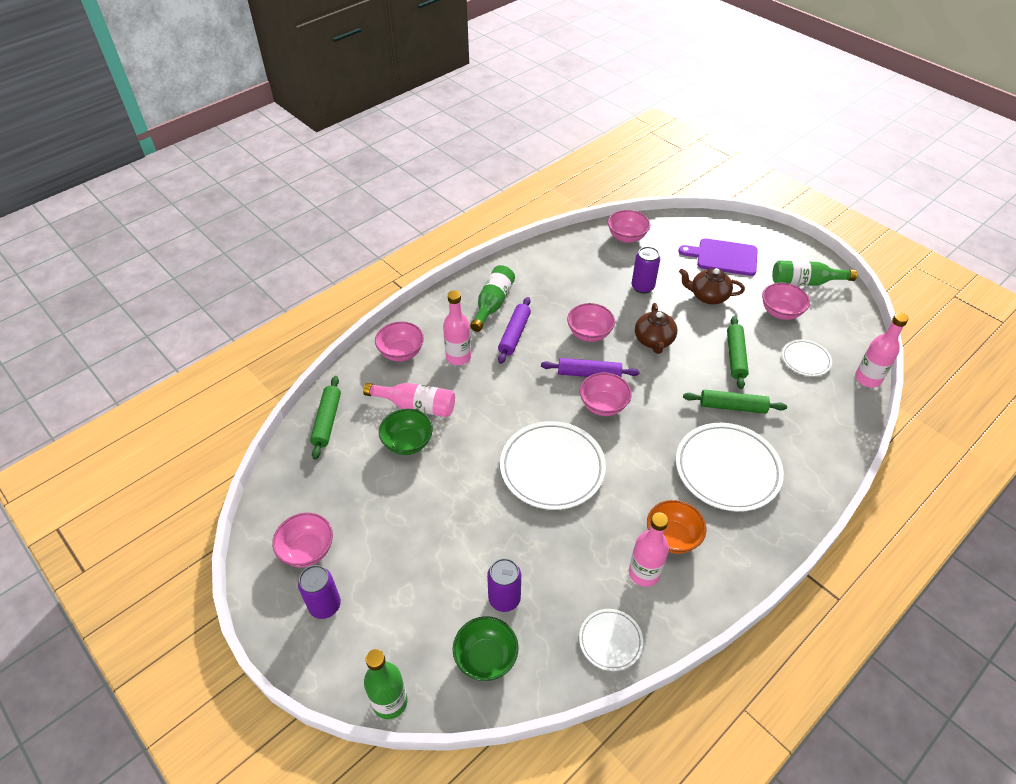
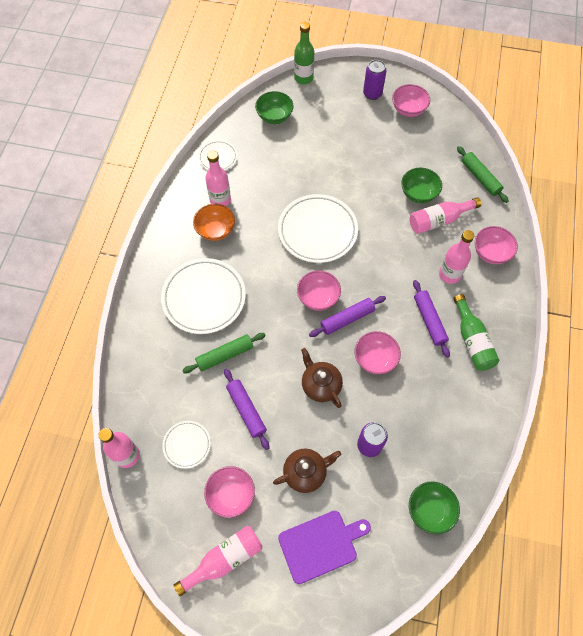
camera: 145 degrees right, 15 degrees up
purple can [487,558,521,612] -> none
pink bowl [608,210,650,243] -> green bowl [409,481,460,534]
green rolling pin [727,316,749,389] -> purple rolling pin [224,369,269,450]
green bottle [772,261,857,286] -> pink bottle [174,526,262,596]

